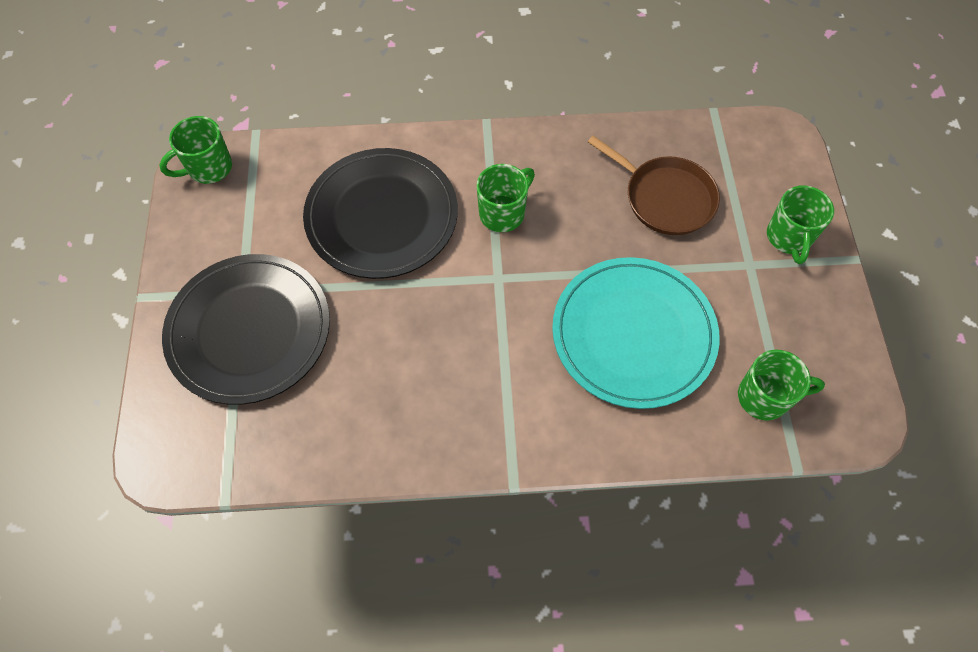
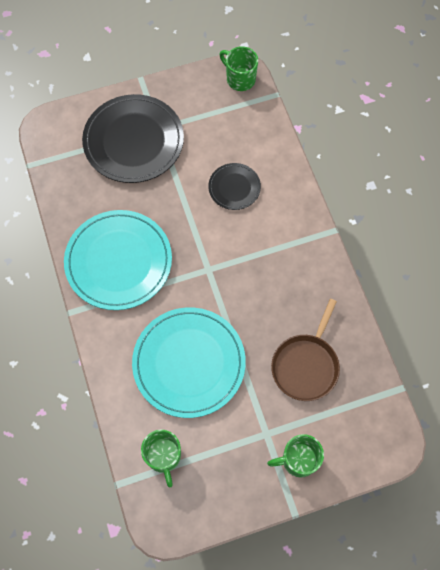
camera: 75 degrees right, 5 degrees up
black plate [303,148,458,279] -> black plate [208,163,261,210], size x0.51
green mug [477,164,535,232] -> none
none -> turquoise plate [64,210,172,310]

